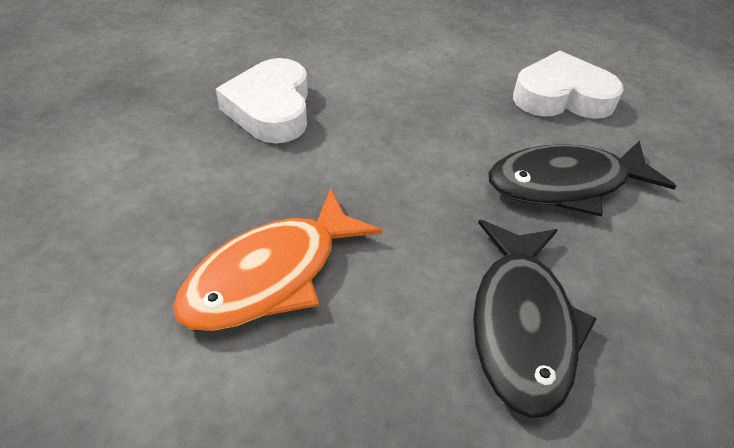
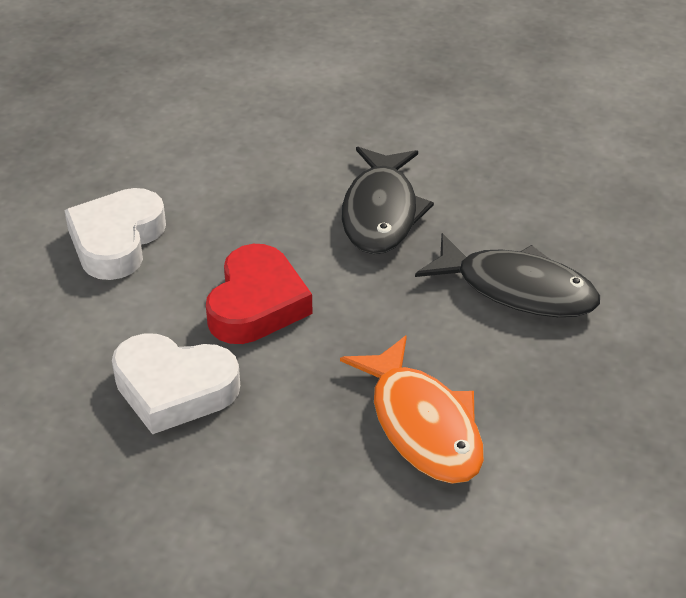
camera: 70 degrees left, 5 degrees down
white heart [513,51,623,119] -> white heart moved to [64,188,166,280]
none -> red heart [206,244,313,344]

